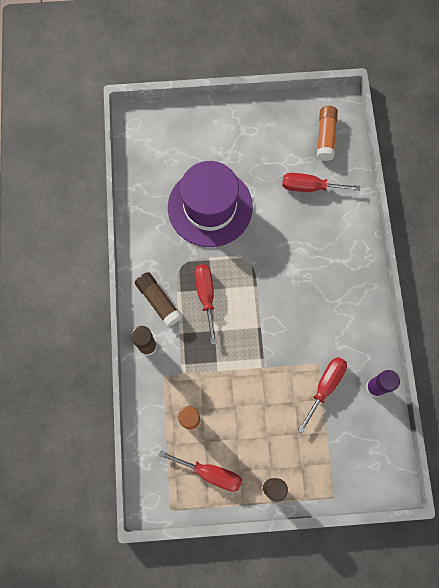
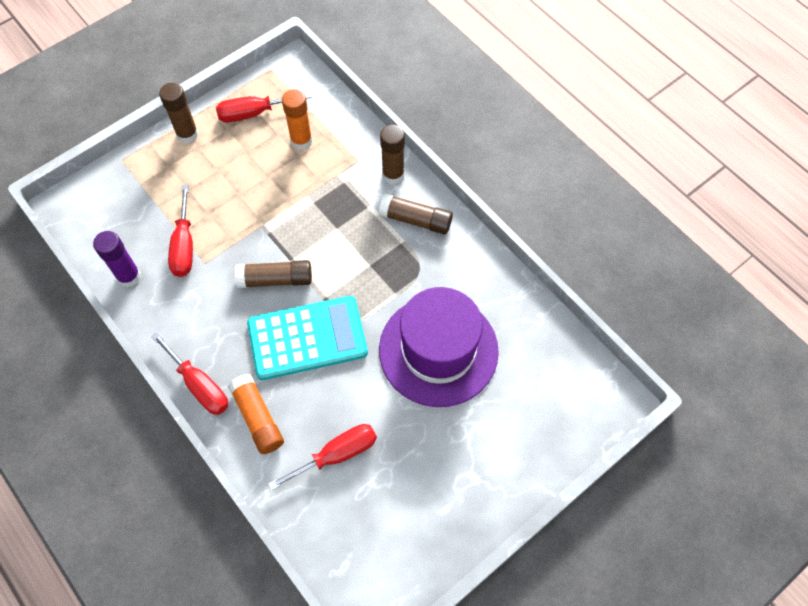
camera: 145 degrees right, 10 degrees down
red screwdriver [194,264,217,344] -> red screwdriver moved to [151,332,228,415]
orange glue stick [317,106,338,161] -> orange glue stick moved to [228,374,284,454]
none -> brown glue stick [235,260,312,288]
none -> turquoise calculator [247,296,368,380]

